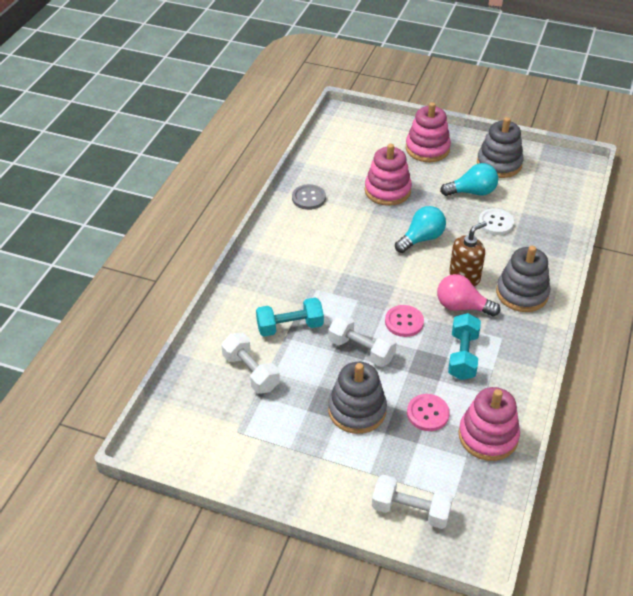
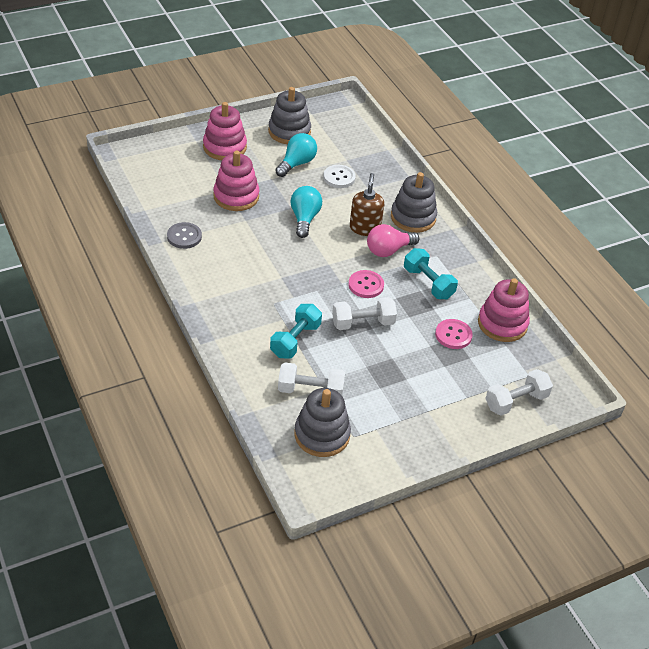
camera: 50 degrees left, 0 degrees up
grey stacking toy [328,362,387,434] -> grey stacking toy moved to [295,388,351,457]

